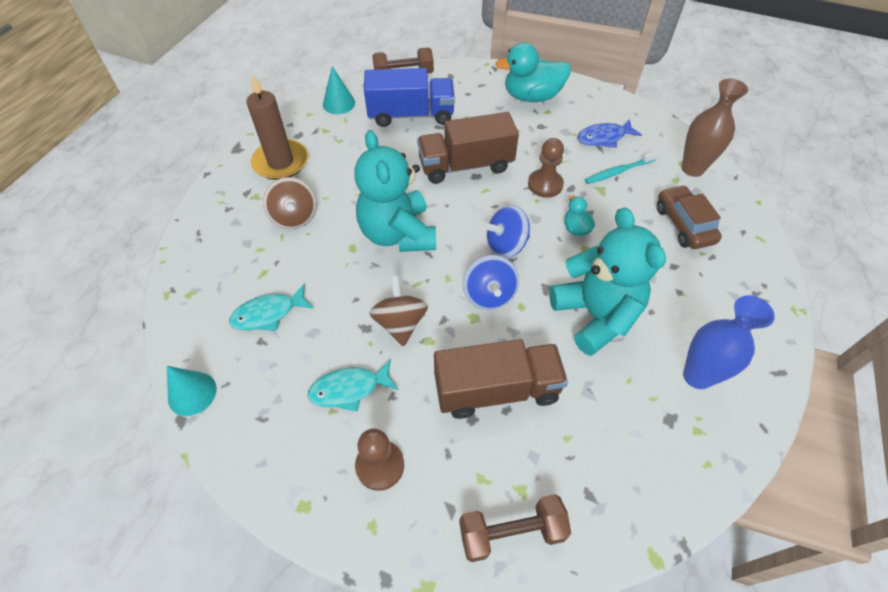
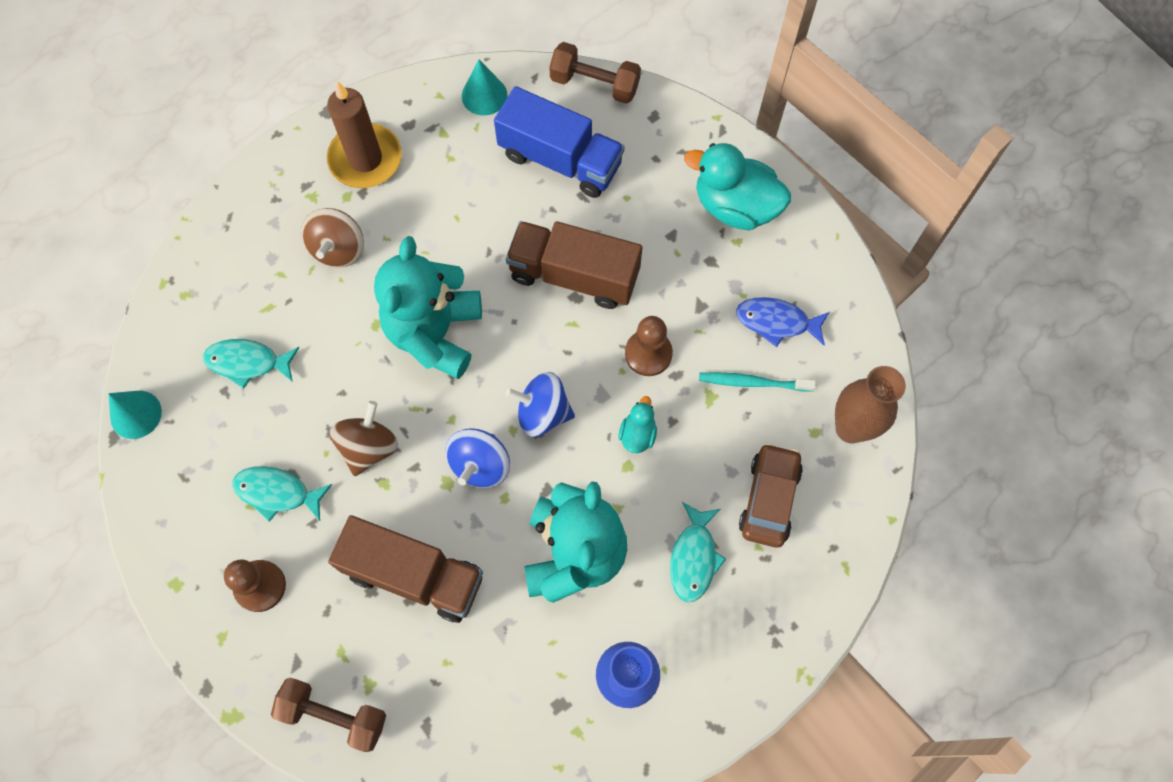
camera: 30 degrees right, 15 degrees up
none -> turquoise fish [670,502,726,602]

